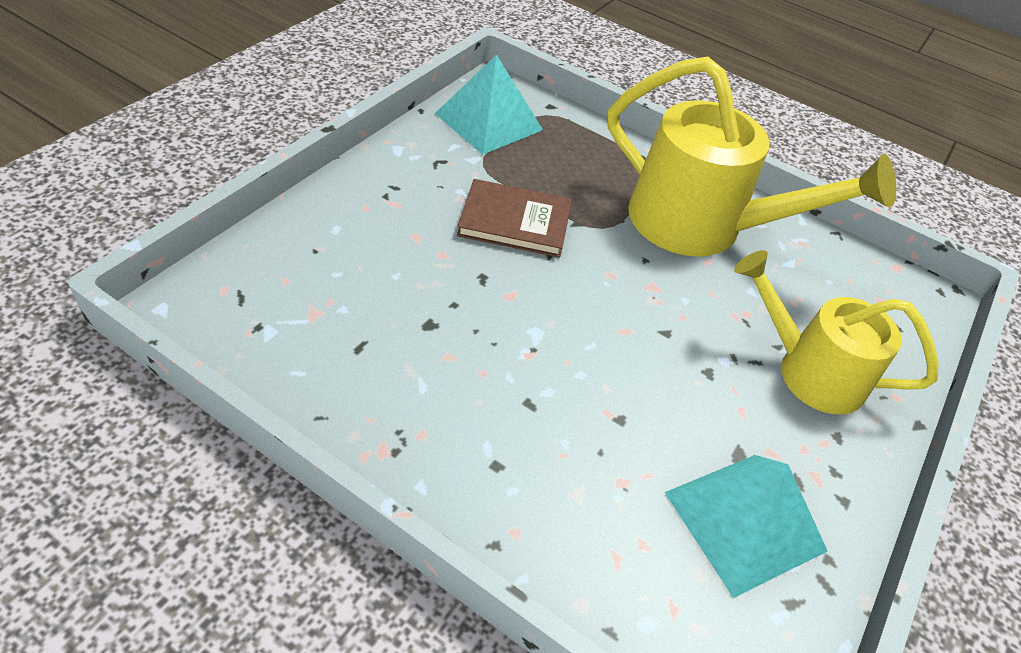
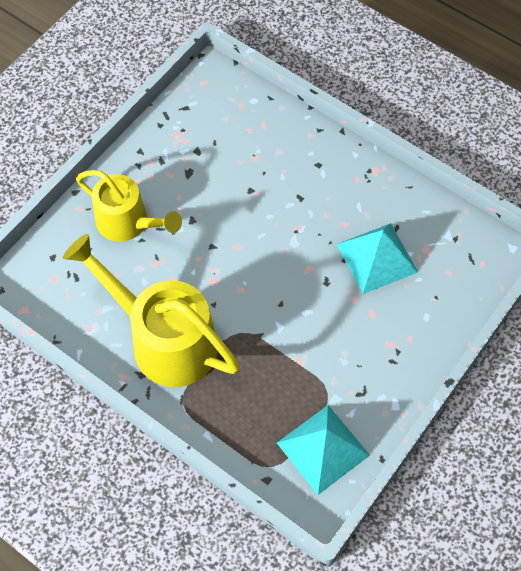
camera: 170 degrees left, 15 degrees up
brown book [457,179,572,258] -> none
turquoise pyramid [665,455,828,598] -> turquoise pyramid moved to [337,223,418,294]

